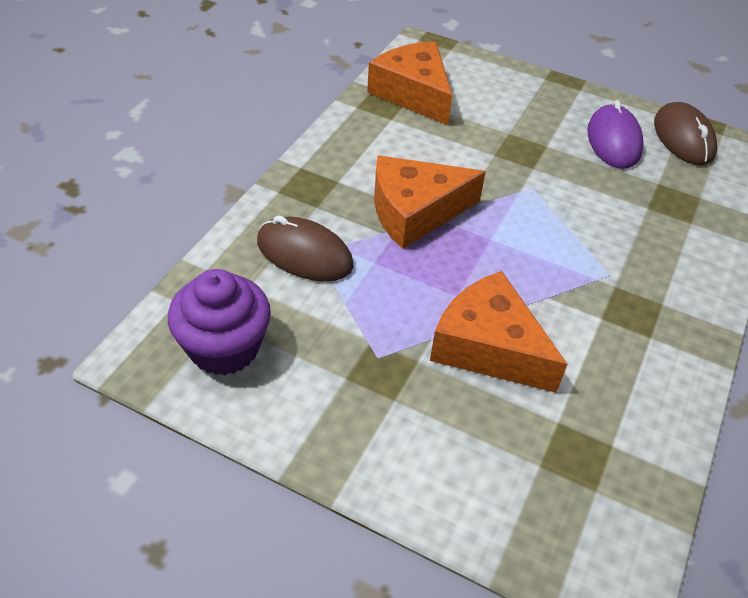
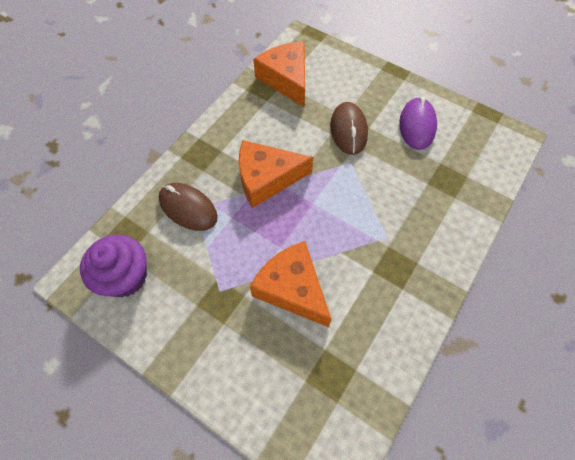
camera: 10 degrees right, 15 degrees up
brown mouse [654,102,717,165] -> brown mouse moved to [330,102,368,155]

